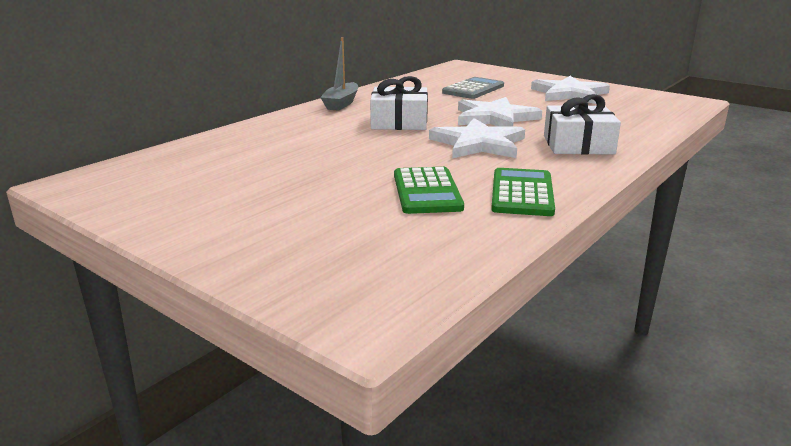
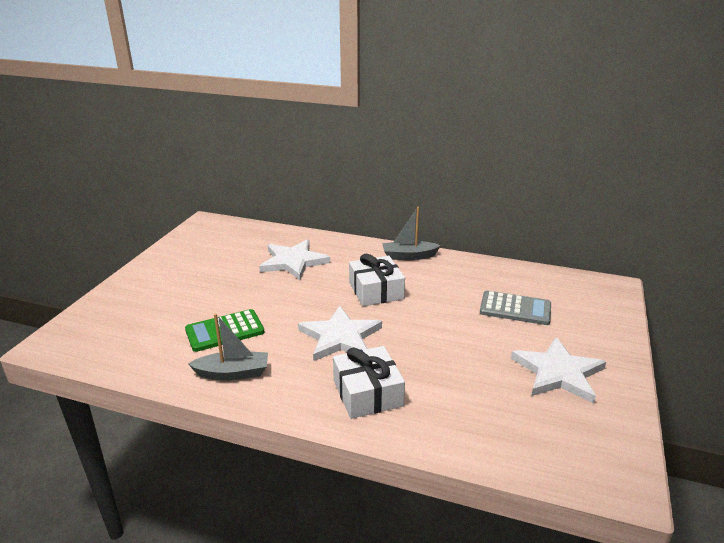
camera: 70 degrees right, 5 degrees up
white star [458,97,542,127] -> white star moved to [259,239,330,280]
green calculator [491,168,555,216] -> grey boat [188,313,268,380]

